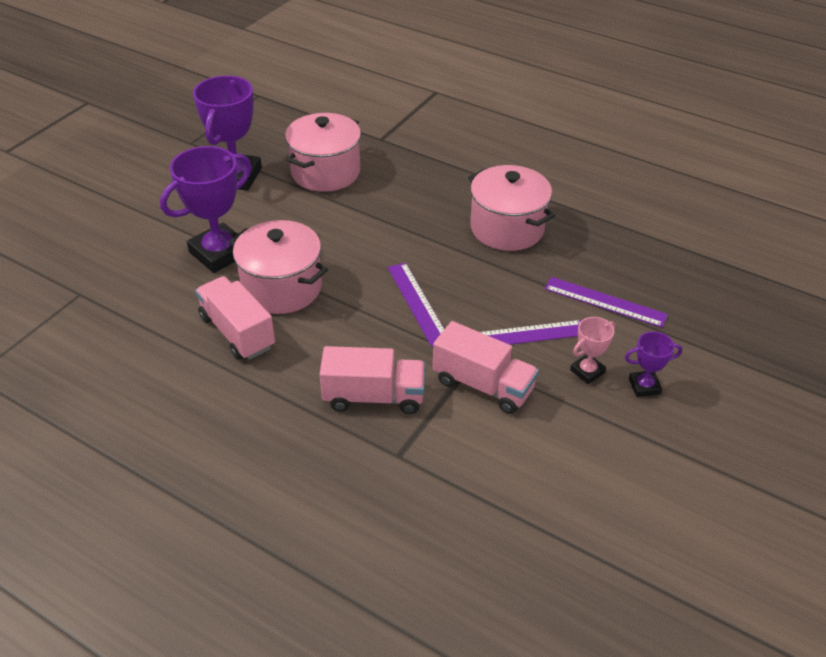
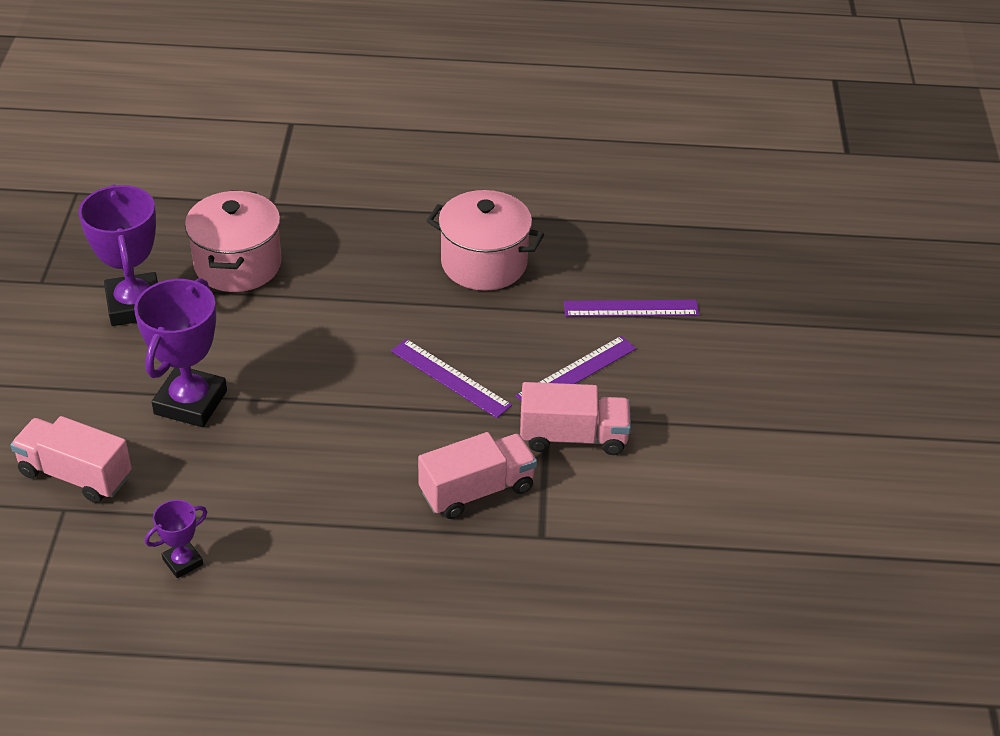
camera: 30 degrees left, 0 degrees up
pink truck [195,276,275,360] -> pink truck moved to [11,416,132,503]
pink pot [229,220,328,314] -> none
pink trophy [570,317,615,384] -> none
purple trophy [625,331,682,397] -> purple trophy moved to [145,500,207,578]

